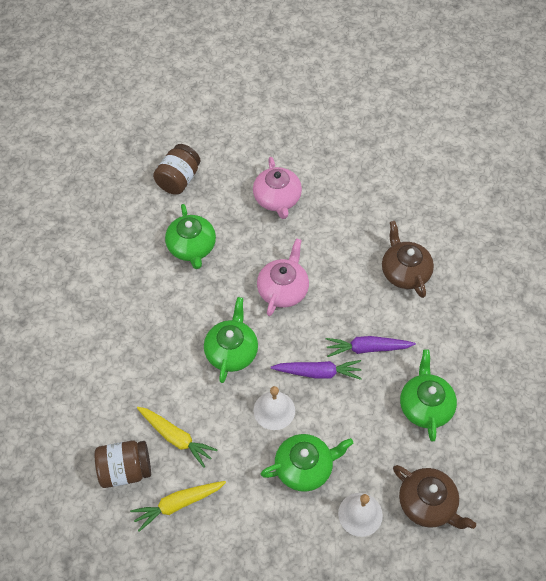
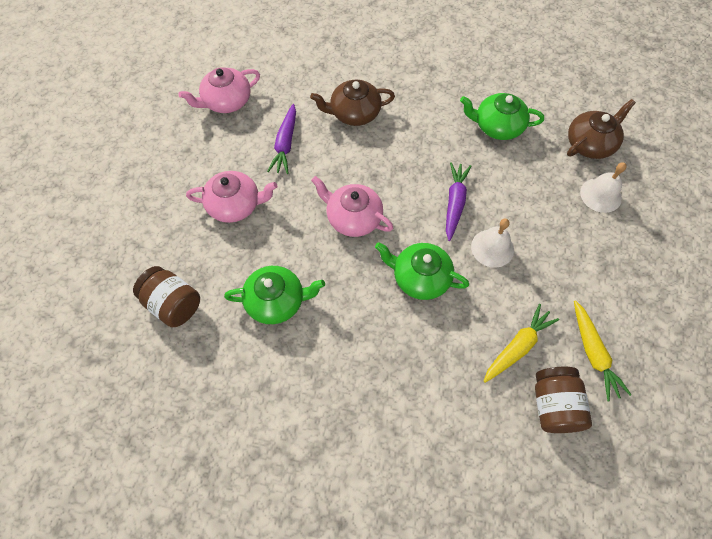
camera: 80 degrees left, 5 degrees up
green teapot [261,434,353,492] -> none
purple carrot [326,336,416,357] -> purple carrot moved to [267,104,296,174]
none -> pink teapot [179,67,260,113]

